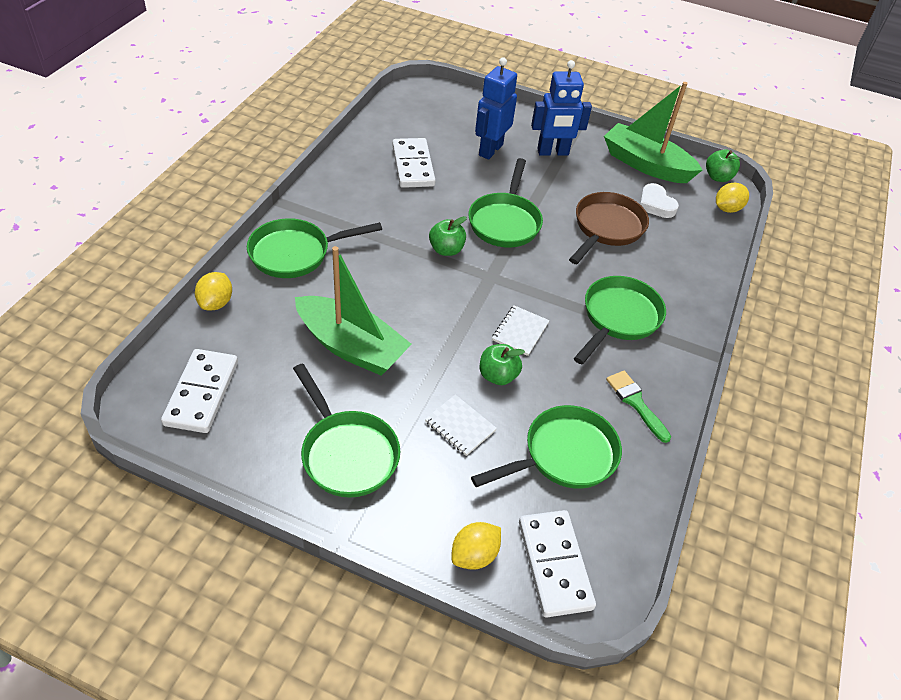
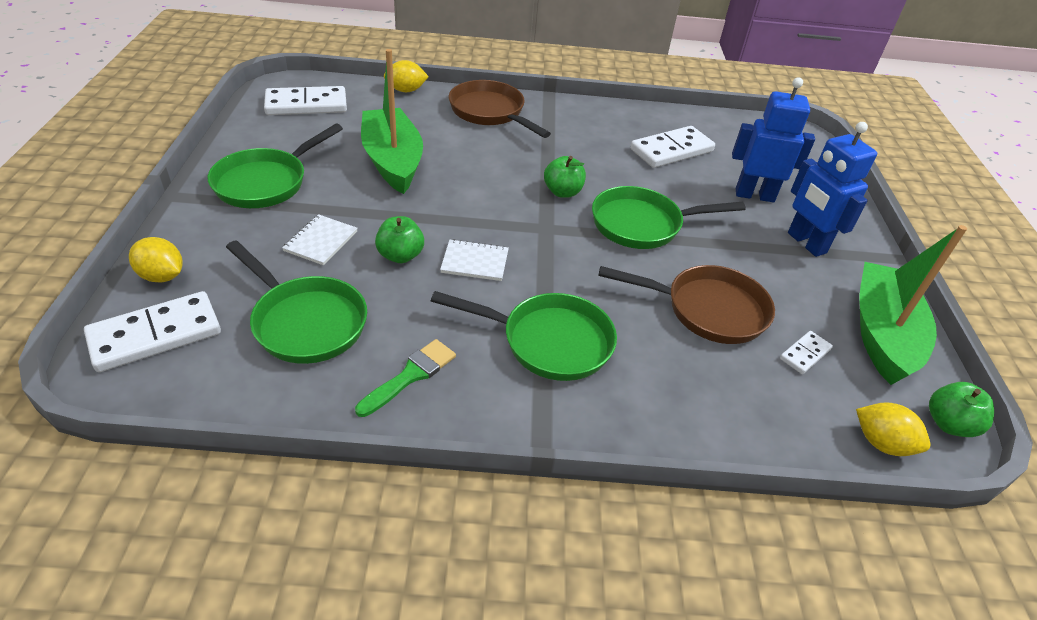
camera: 70 degrees right, 5 degrees down
green pan [247,218,382,278] -> brown pan [449,80,551,138]
green boat [295,246,411,376] -> green boat turned 150 degrees clockwise [361,49,423,194]
white heart [640,183,679,218] -> white domino [780,331,833,374]

